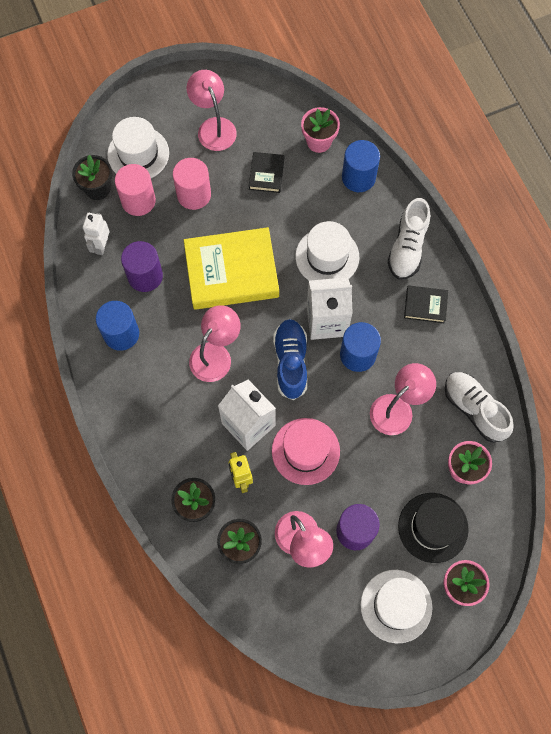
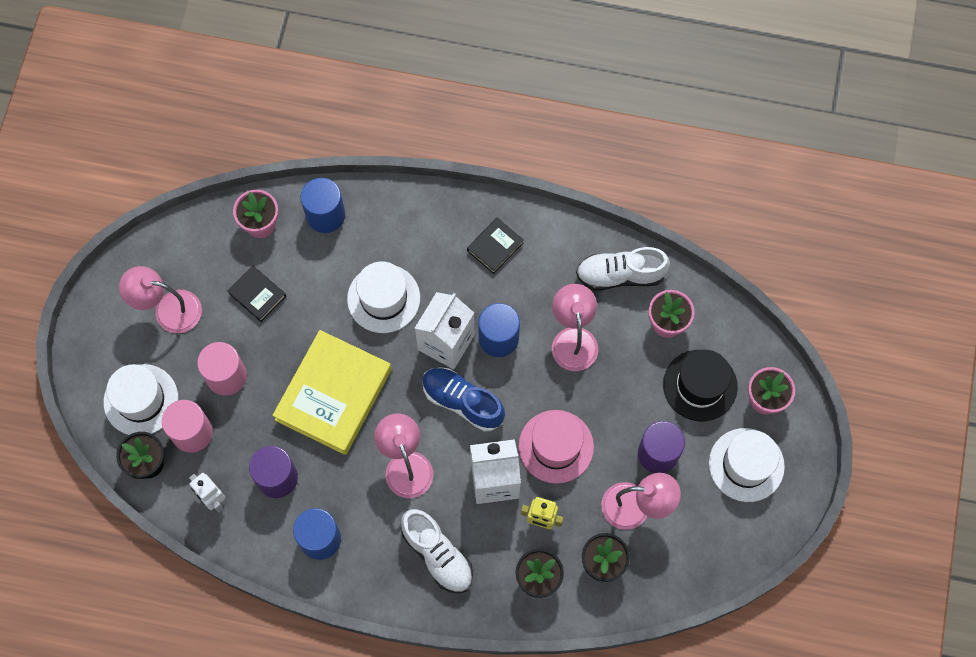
camera: 55 degrees left, 0 degrees up
white shoe [387,198,430,280] -> white shoe moved to [401,509,473,594]

